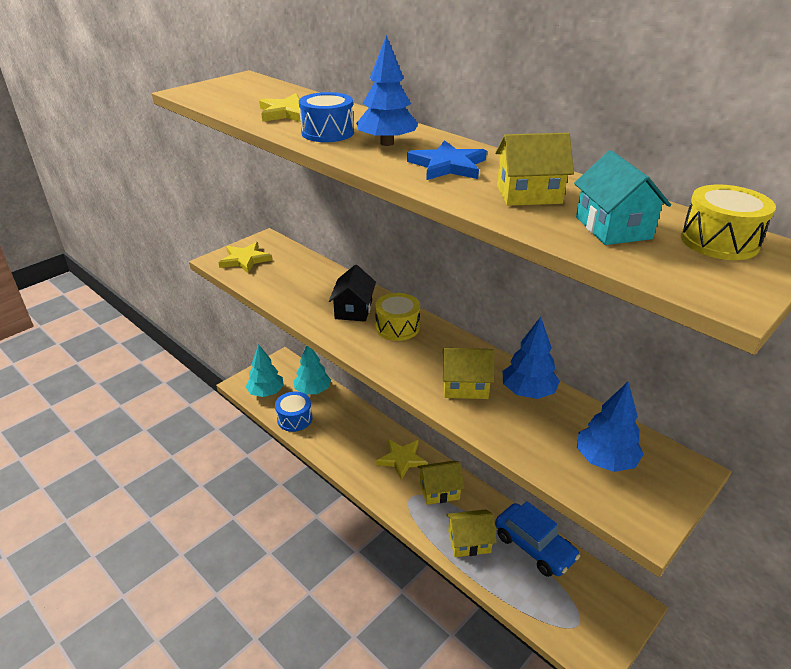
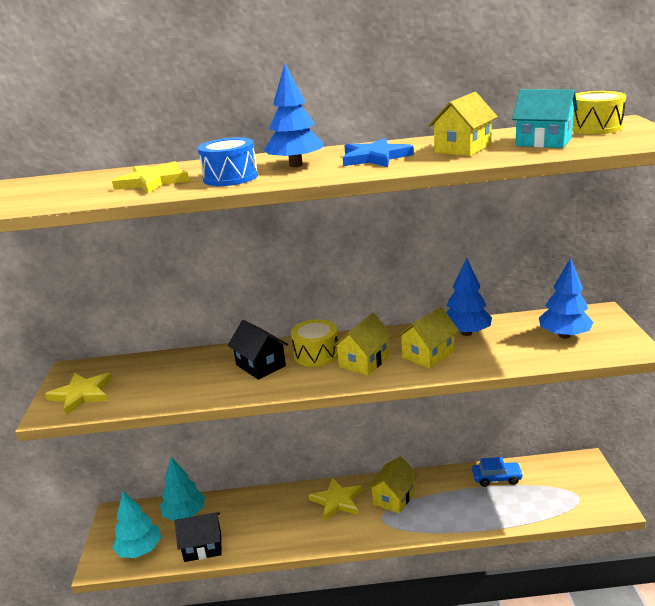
camera: 45 degrees left, 10 degrees down
blue drum [275,391,313,432] -> black house [175,512,222,562]
yellow house [446,509,497,557] -> yellow house moved to [332,313,393,376]
blue car [495,501,580,577] -> blue car [472,457,524,487], size x0.62

